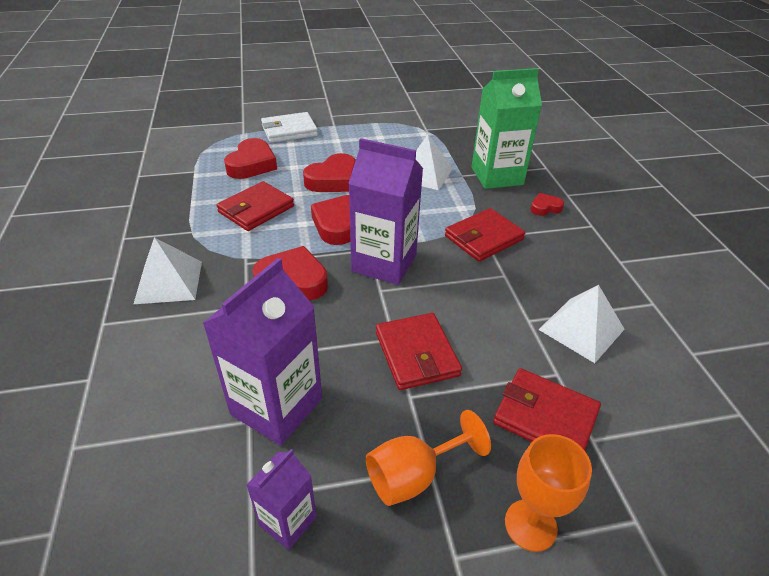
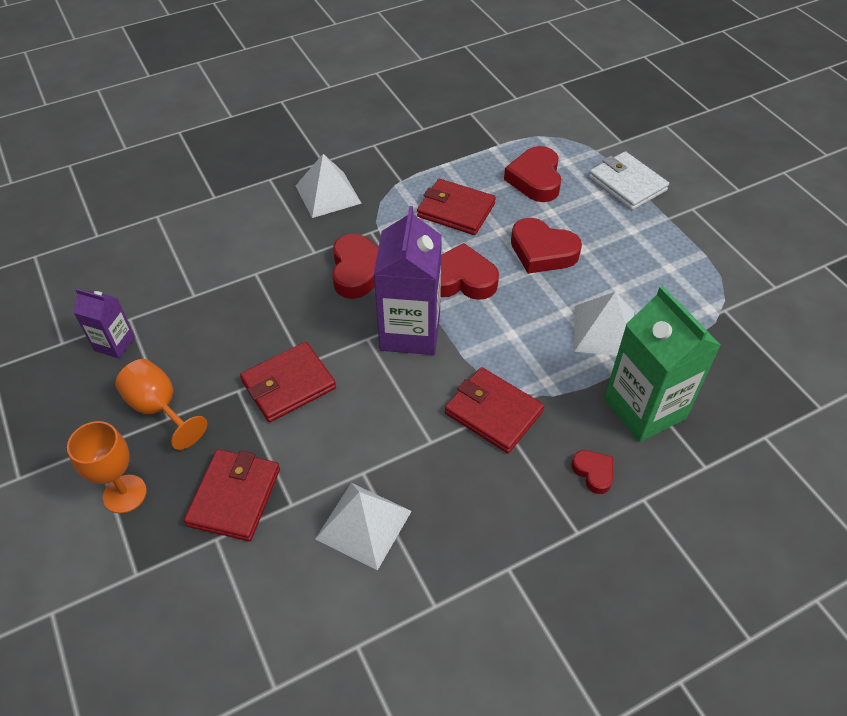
camera: 75 degrees right, 10 degrees up
purple carton [203,258,322,446] -> none
red heart [224,138,277,179] -> red heart turned 90 degrees clockwise [504,146,561,202]

